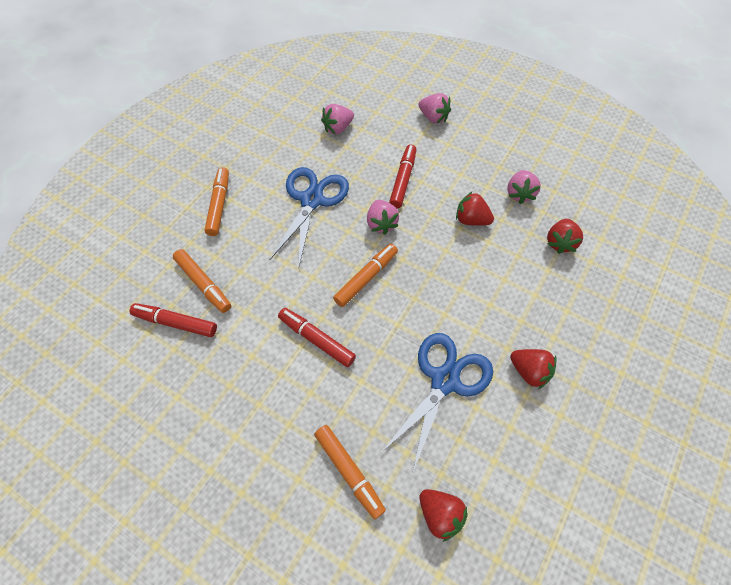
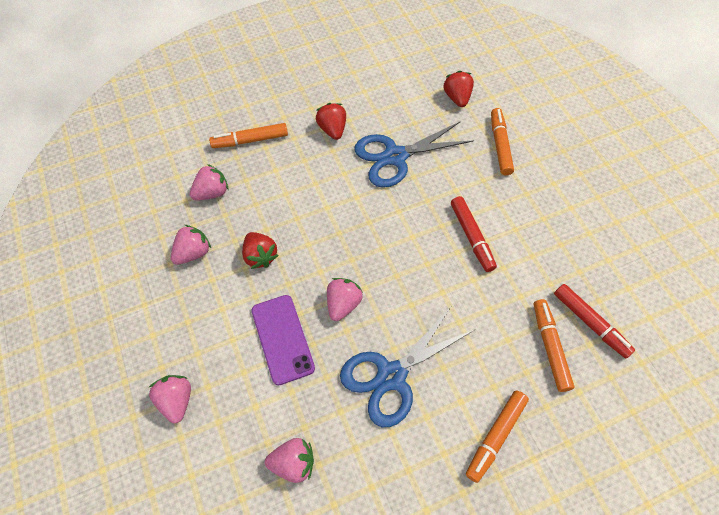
camera: 145 degrees left, 0 degrees up
orange marker [333,243,398,307] -> orange marker moved to [209,123,288,148]
red marker [389,145,416,209] -> purple phone [251,295,315,385]
red strawberry [547,219,583,254] -> pink strawberry [190,164,229,201]

